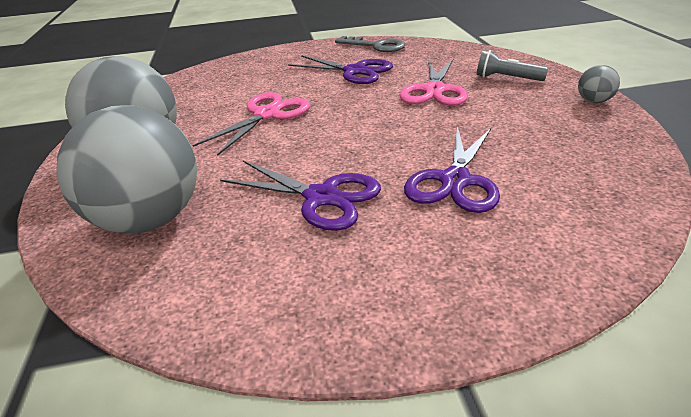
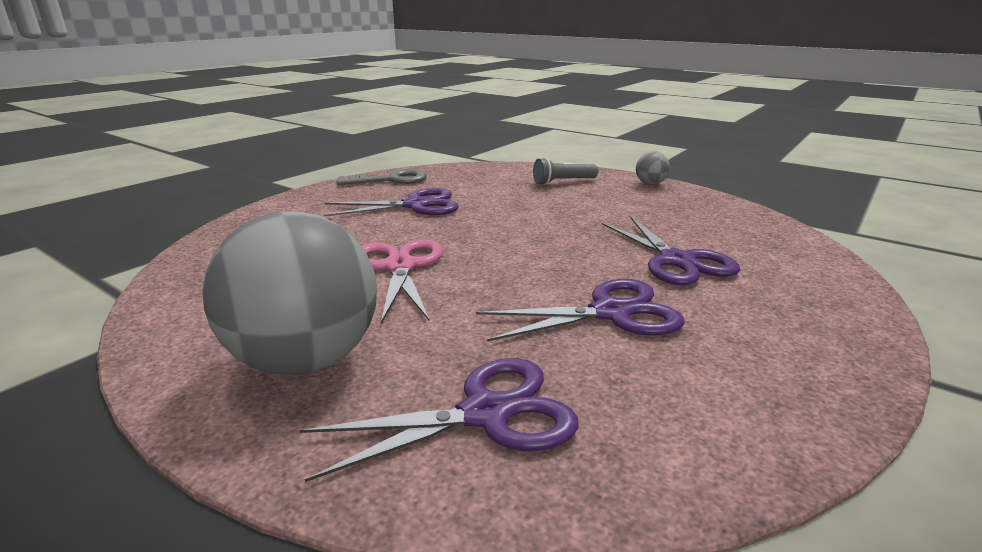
camera: 45 degrees left, 10 degrees down
grey ball [56,105,197,234] -> purple scissors [299,358,579,482]
pink scissors [399,59,468,105] -> none

